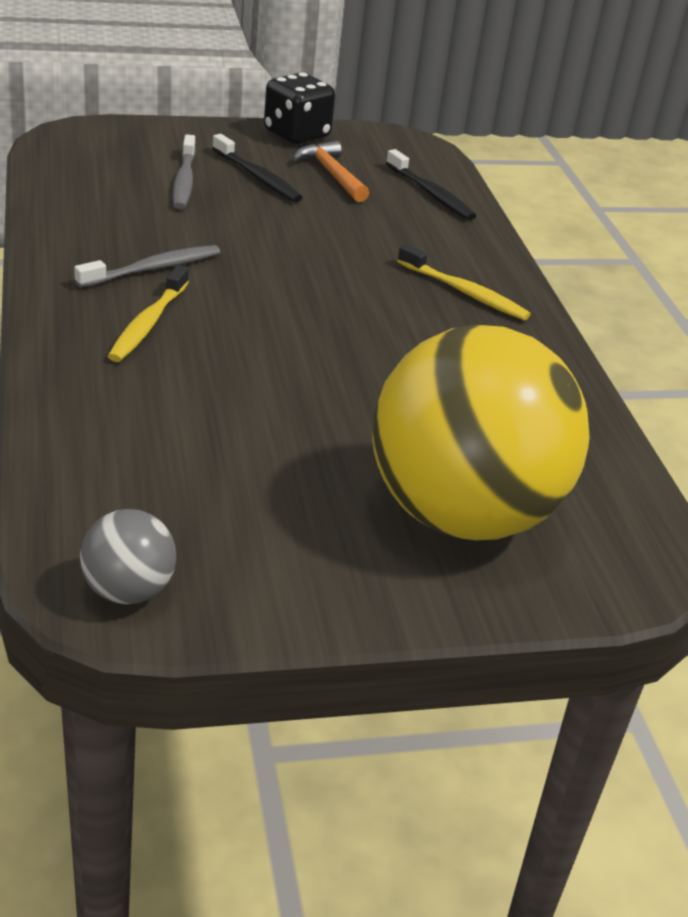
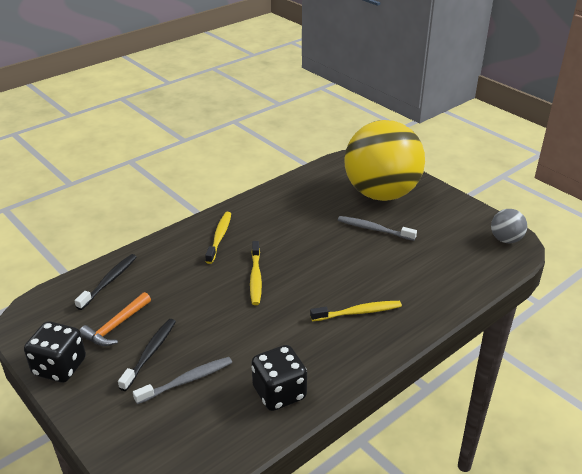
camera: 115 degrees left, 0 degrees up
grey toothbrush [74,245,220,288] -> grey toothbrush moved to [338,216,417,241]
none -> yellow toothbrush [250,241,262,305]
none -> black dice [251,345,307,411]

